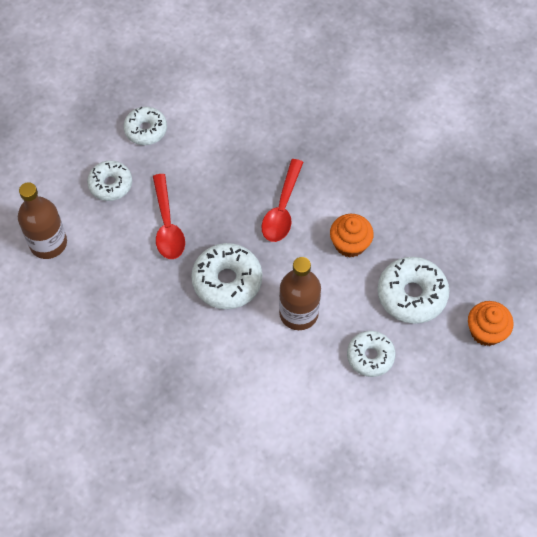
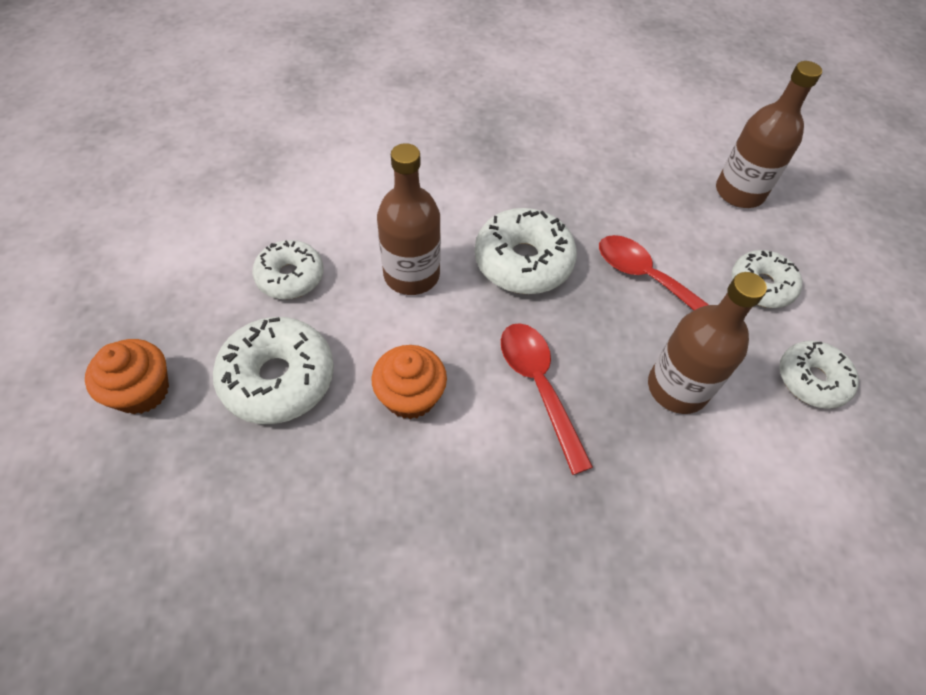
camera: 140 degrees right, 5 degrees down
none -> brown bottle [648,272,767,414]

